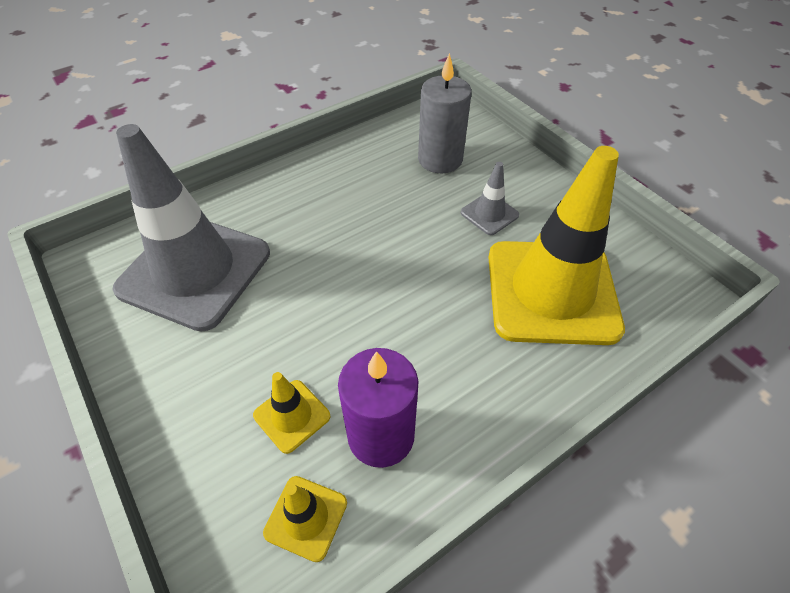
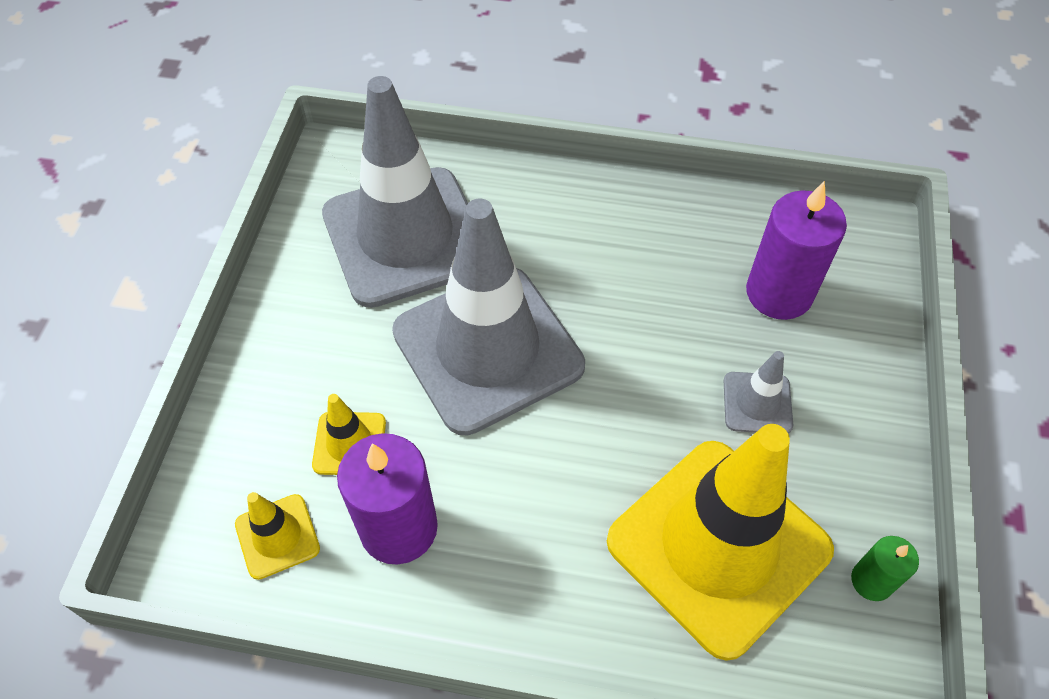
camera: 45 degrees right, 5 degrees up
grey candle [418,53,471,173] -> purple candle [746,181,847,320]
none -> grey traffic cone [392,198,585,436]
none -> green candle [851,536,919,601]

